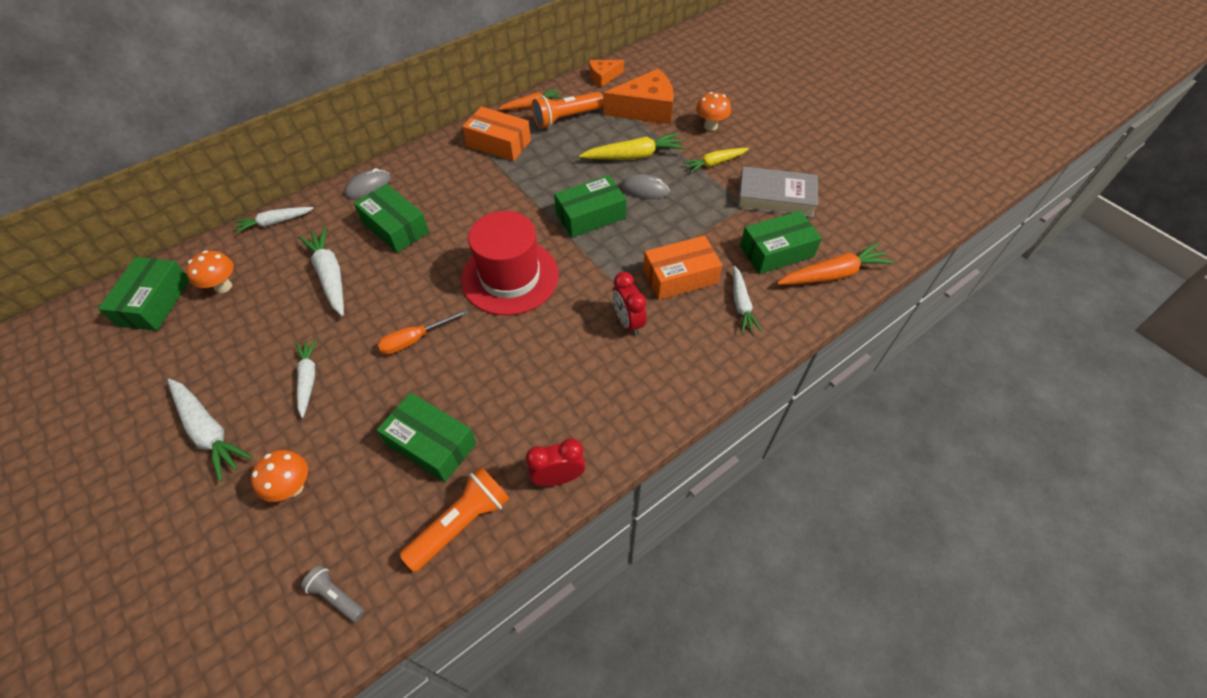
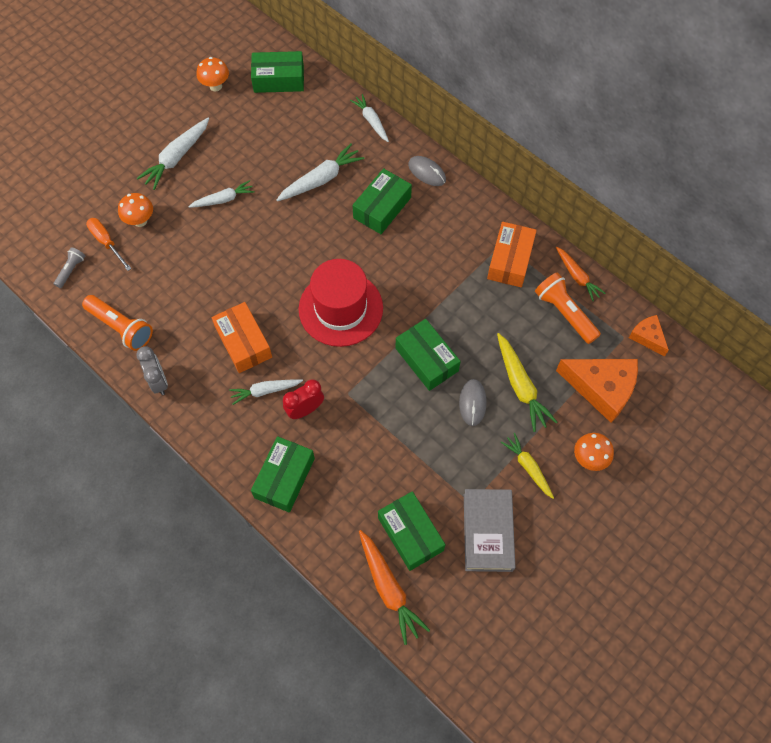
camera: 80 degrees right, 10 degrees up
orange mushroom [186,250,234,293] -> orange mushroom moved to [197,57,229,91]
orange screwdriver [377,309,468,355] -> orange screwdriver moved to [86,218,132,271]
green box [377,393,476,482] -> green box moved to [251,436,315,513]
red clock [525,438,586,486] -> grey clock [136,346,168,395]
orange cheese [604,69,674,124] -> orange cheese turned 45 degrees counterclockwise [556,359,638,423]
orange box [643,235,722,300] -> orange box moved to [212,302,272,373]
white carrot [733,266,762,333] -> white carrot moved to [229,379,303,405]

